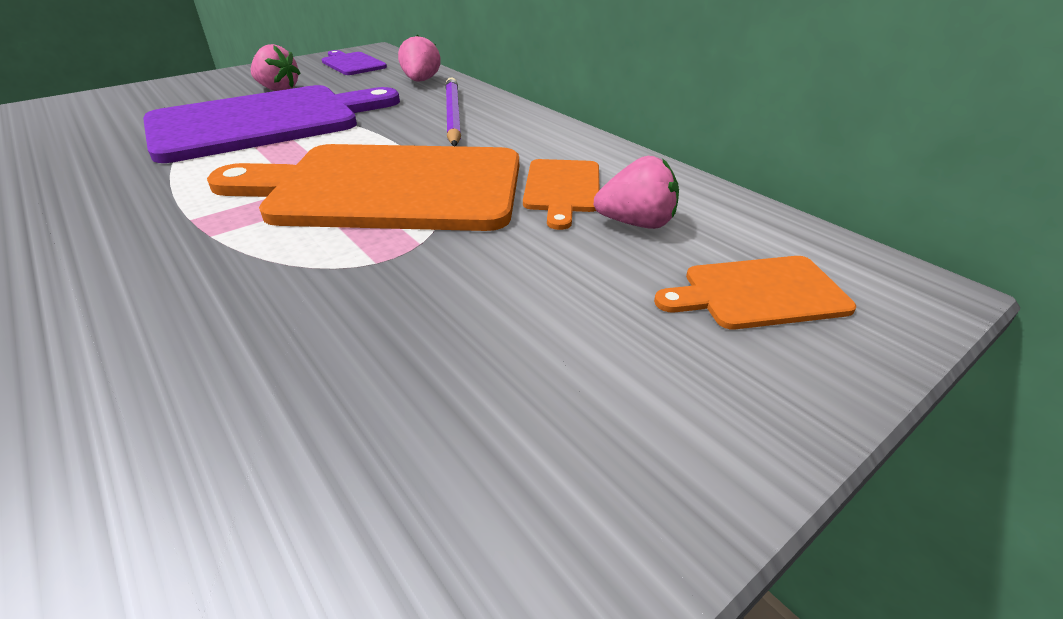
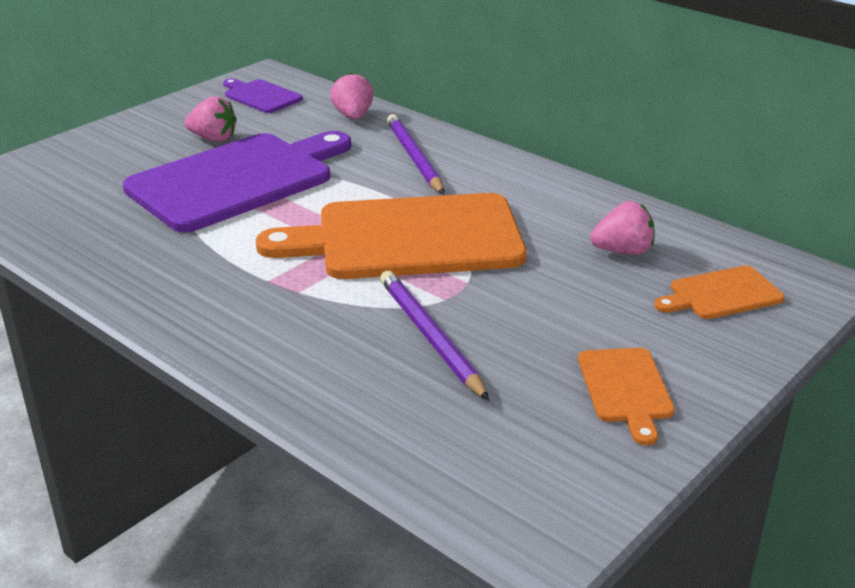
camera: 10 degrees left, 5 degrees down
orange cutting board [523,159,599,230] -> orange cutting board moved to [578,348,675,446]
none -> purple pencil [380,271,489,401]

